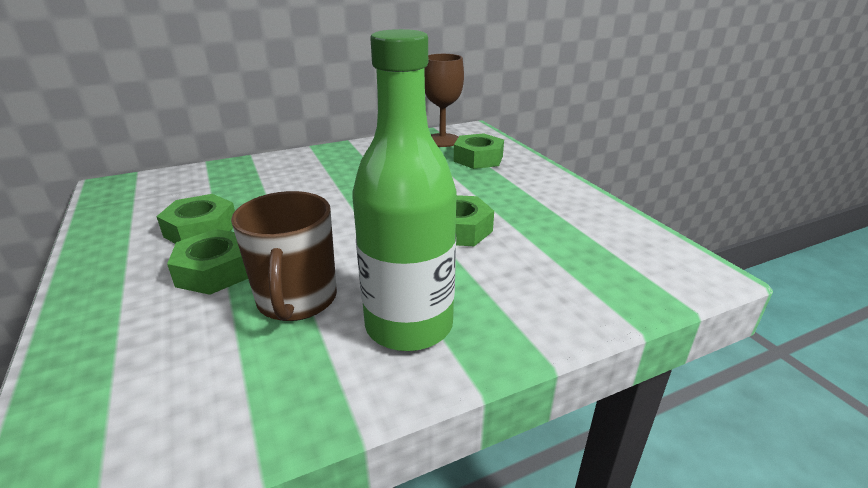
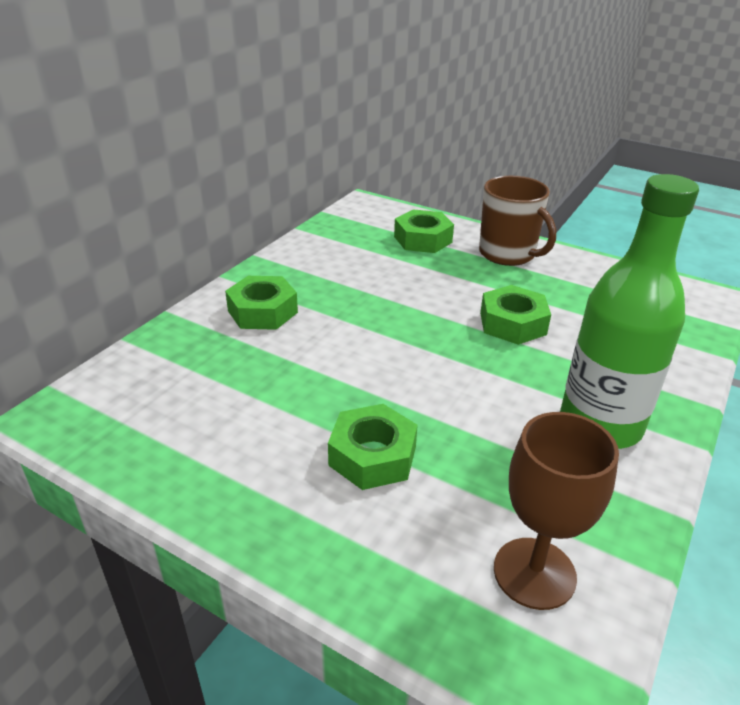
camera: 35 degrees left, 5 degrees up
green nut [156,194,235,244] -> green nut moved to [225,276,298,330]
brown mug [231,191,337,321] -> brown mug moved to [479,176,556,266]
brown goblet [424,54,464,147] -> brown goblet moved to [494,412,619,610]

